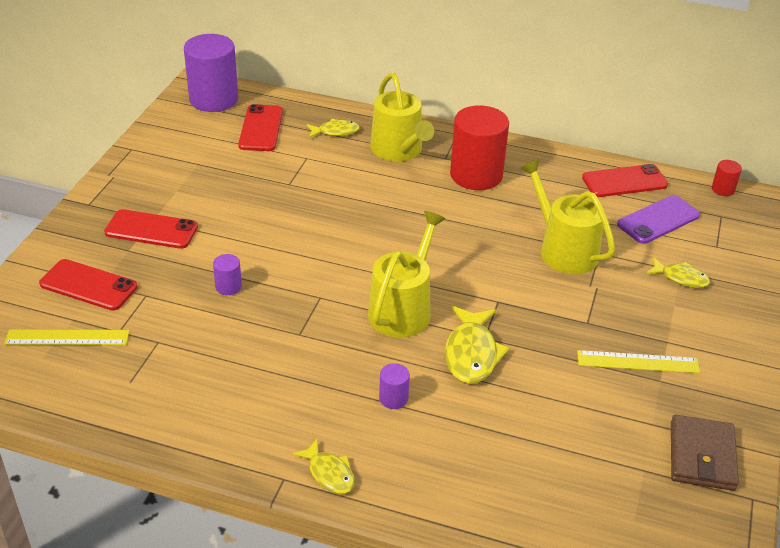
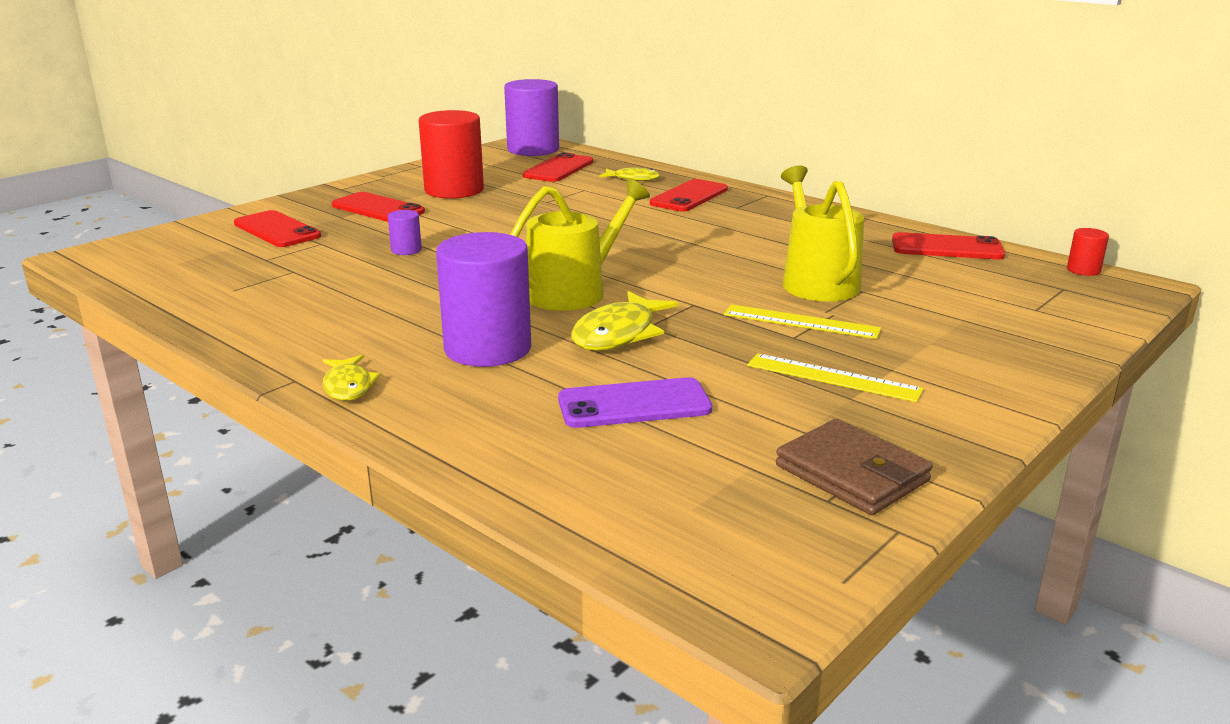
camera: 25 degrees right, 15 degrees down
yellow ruler [4,330,129,345] -> yellow ruler moved to [724,304,881,339]
yellow watering can [370,73,434,161] -> red phone [650,179,728,212]
purple cylinder [379,363,410,409] -> purple cylinder [436,232,531,367], size x2.31
red cylinder [450,105,509,190] -> red cylinder moved to [419,110,484,199]
purple phone [617,195,700,244] -> purple phone moved to [558,377,712,428]
yellow fish [646,258,710,288] -> none
brown wallet [671,415,739,491] -> brown wallet turned 75 degrees counterclockwise [776,419,933,515]

